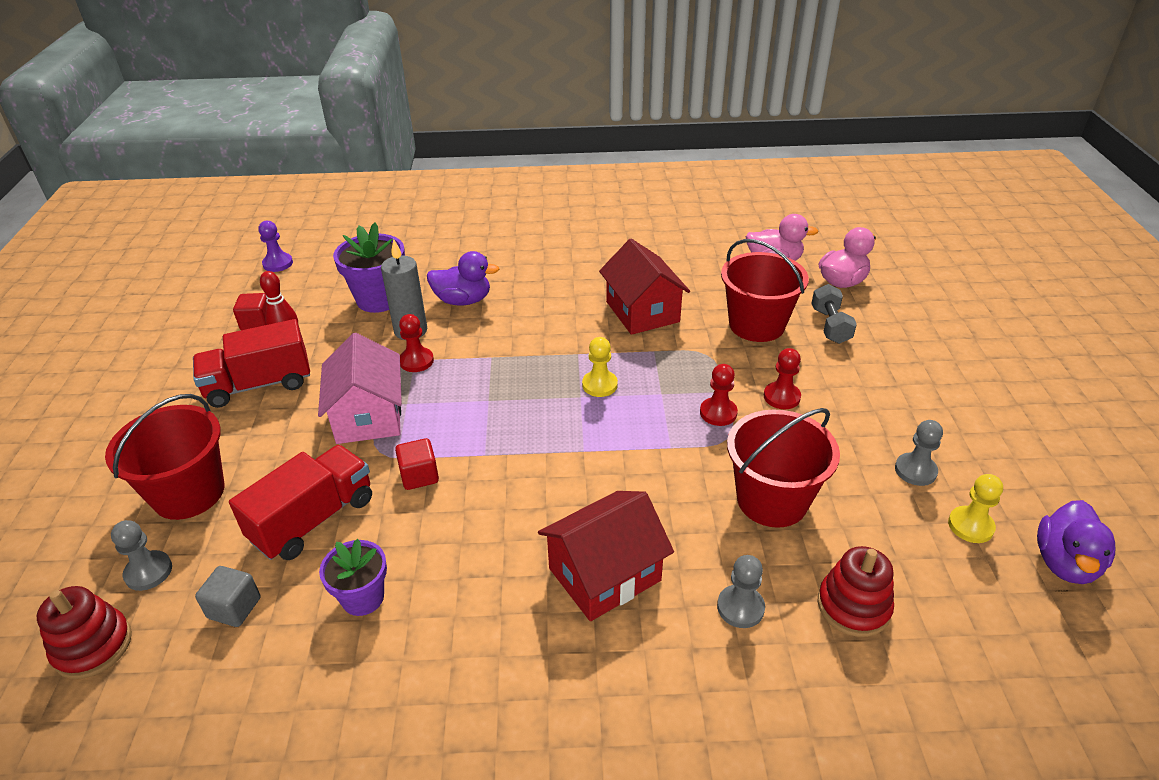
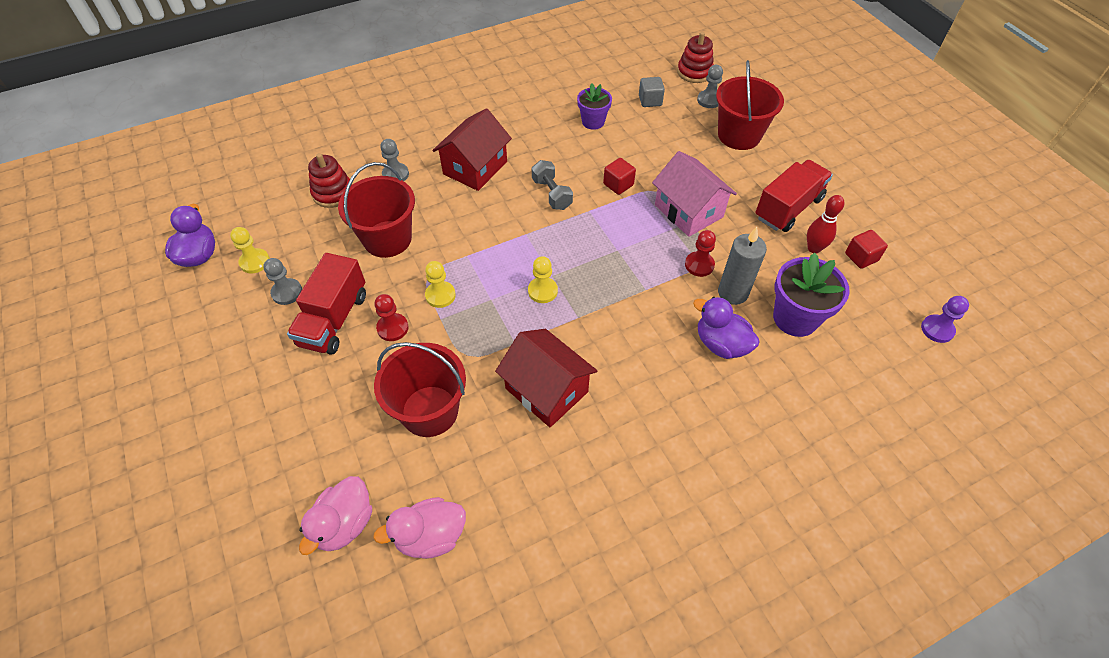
camera: 155 degrees right, 15 degrees up
red truck [229,445,372,560] -> red truck moved to [287,253,366,355]
purple duck [427,251,499,306] -> purple duck turned 60 degrees clockwise [693,297,760,359]
red pawn [700,364,738,426] -> yellow pawn [425,261,456,308]
grey dumbbell [811,284,857,344] -> grey dumbbell moved to [532,160,573,210]

